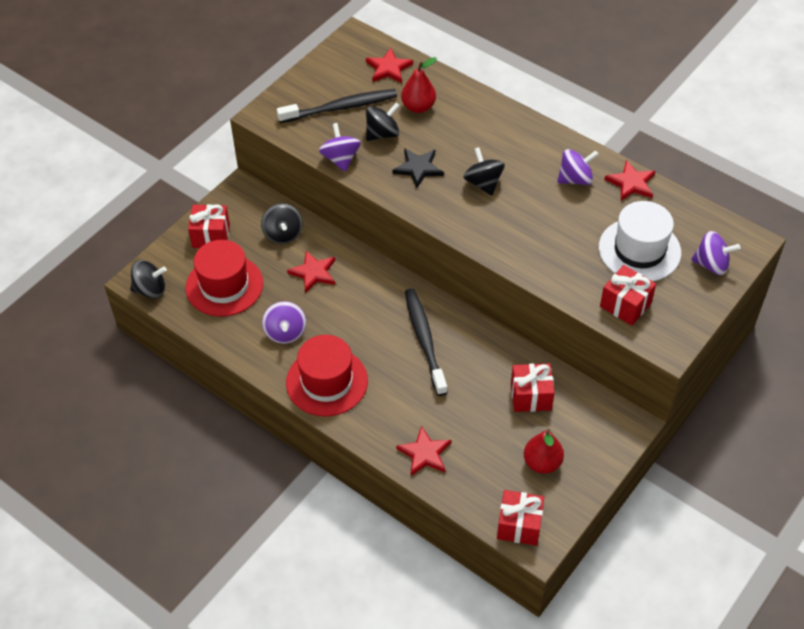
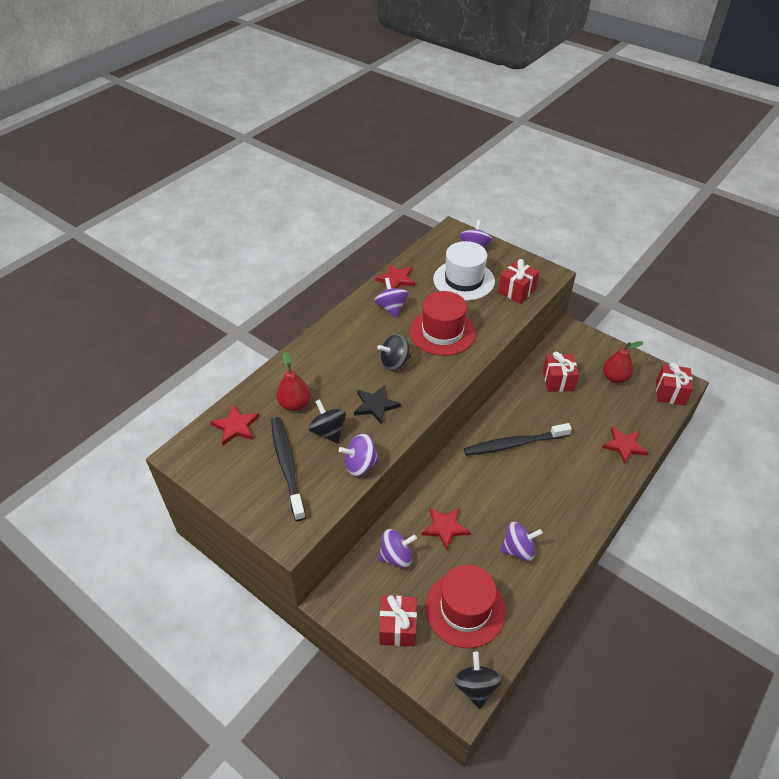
camera: 90 degrees left, 5 degrees down
black spinning top [261,203,303,244] -> purple spinning top [378,529,417,568]
red hat [286,335,368,416] -> red hat moved to [410,291,476,356]

